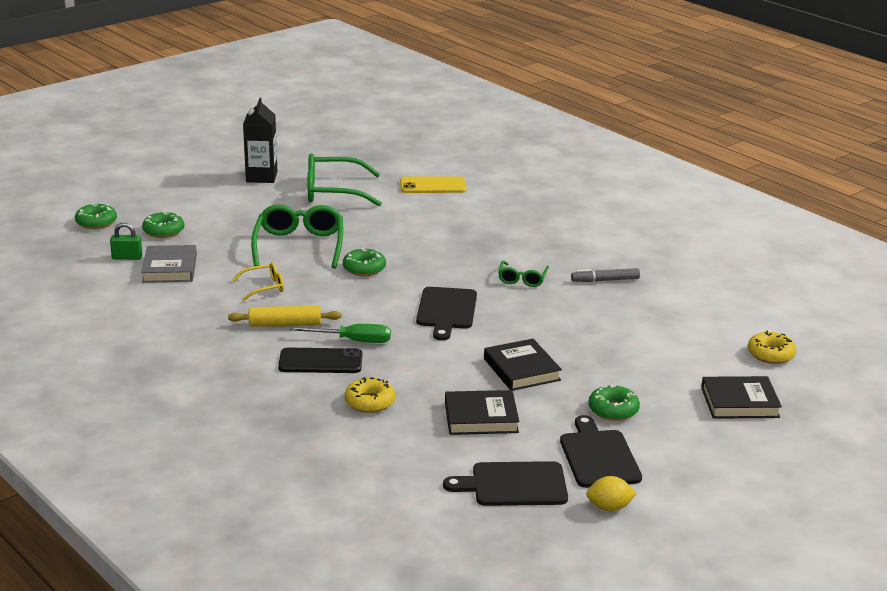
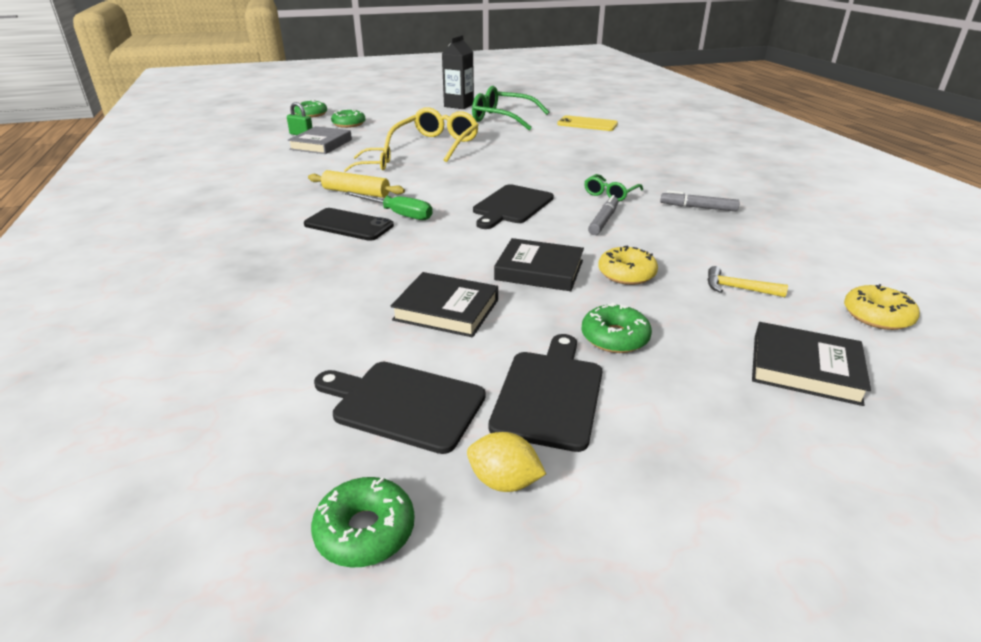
camera: 25 degrees right, 5 degrees up
green glasses [251,204,343,269] -> yellow glasses [383,107,479,162]
green donut [343,247,386,276] -> green donut moved to [311,477,415,568]
yellow donut [345,377,395,413] -> yellow donut moved to [598,246,658,285]
black book [484,339,562,390] -> black book turned 75 degrees counterclockwise [494,238,584,291]
none -> grey marker [588,195,618,235]
none -> yellow hammer [707,266,788,297]

